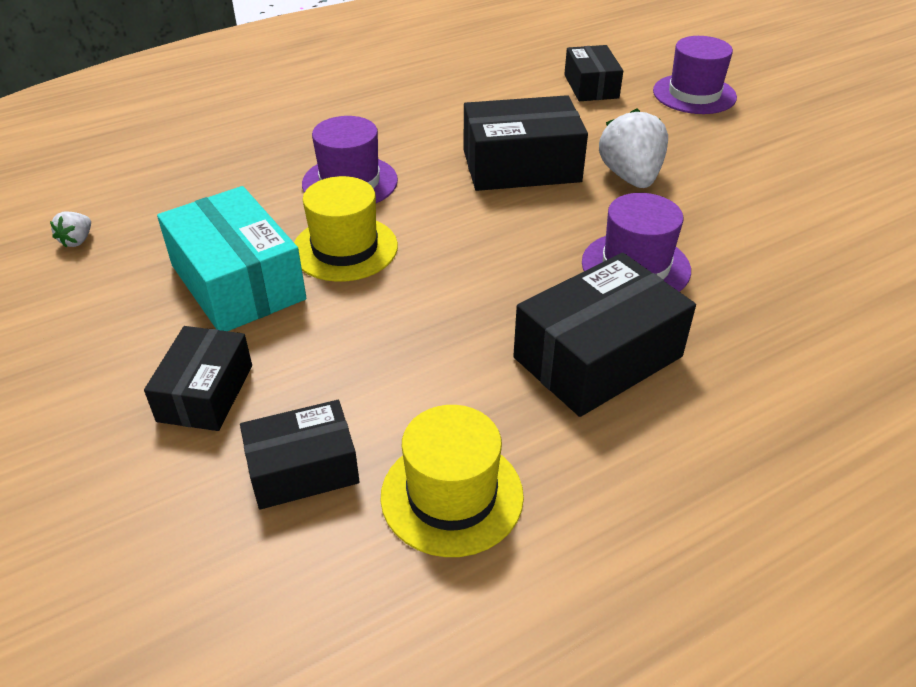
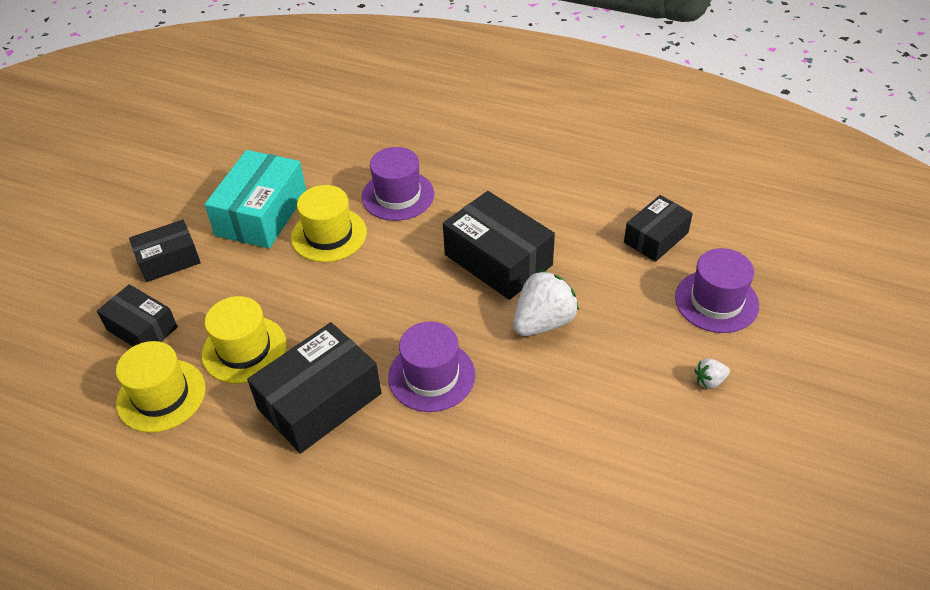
camera: 55 degrees right, 5 degrees up
white strawberry [50,212,91,248] -> white strawberry moved to [694,358,730,389]
black box [513,253,696,417] -> black box turned 60 degrees counterclockwise [247,322,381,454]
none -> yellow hat [202,296,287,384]

